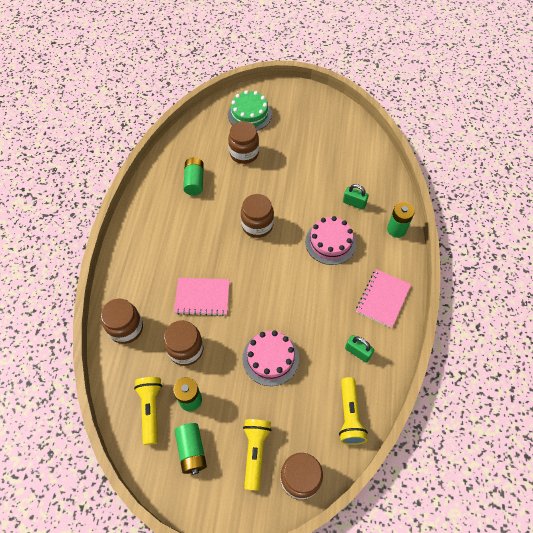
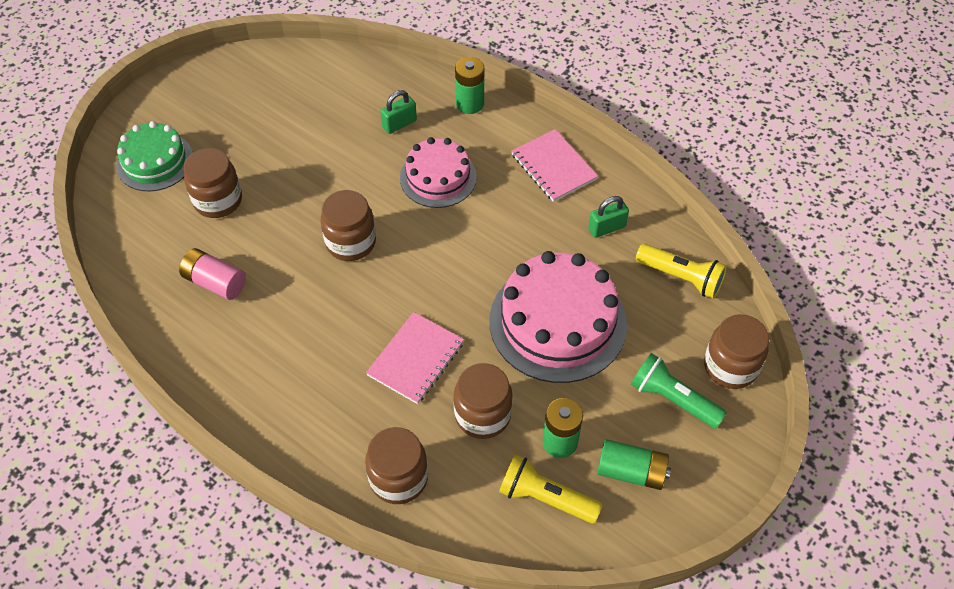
camera: 60 degrees left, 5 degrees down
green battery [183,158,204,196] -> pink battery [179,248,246,300]
pink cake [242,331,299,386] -> pink cake [489,251,627,383], size x1.63
yellow flashlight [243,419,271,491] -> green flashlight [631,353,727,429]

